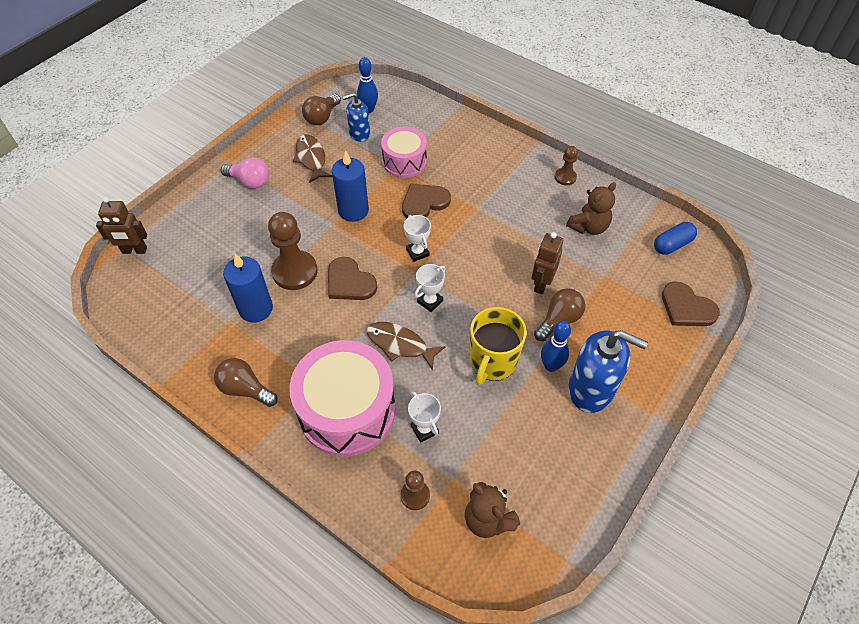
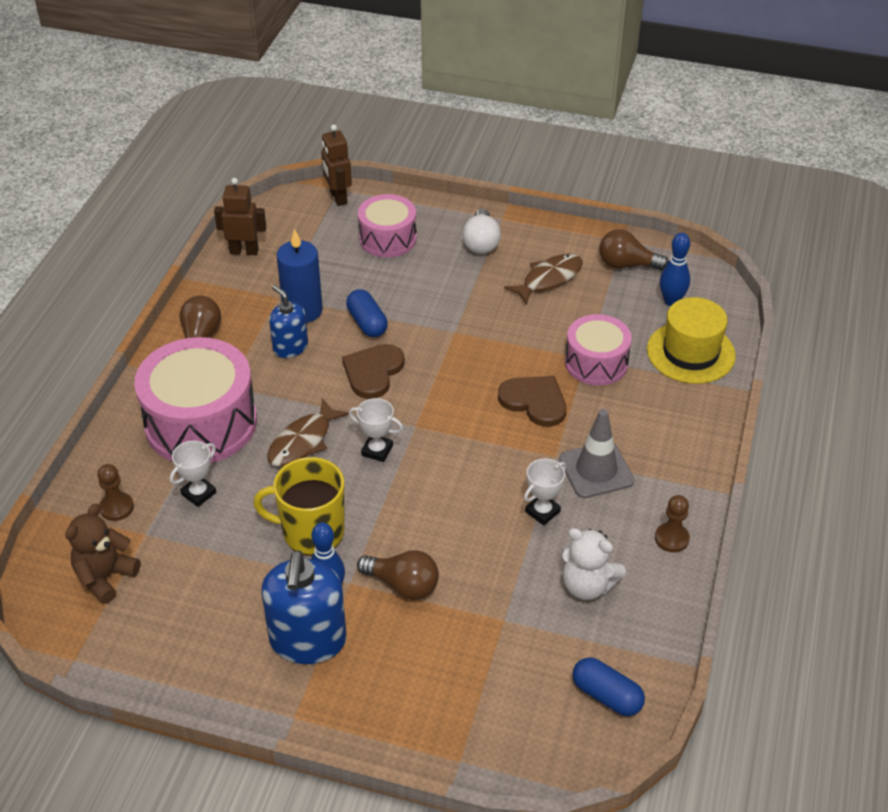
camera: 70 degrees right, 10 degrees down
pink light bulb [221,158,269,189] -> white light bulb [462,209,501,254]
brown pawn [268,212,318,290] -> blue capsule [346,289,388,337]
blue candle [332,150,369,222] -> none
blue soap dispenser [342,93,370,142] -> blue soap dispenser moved to [269,285,308,358]
brown fish [366,322,445,370] -> brown fish turned 150 degrees counterclockwise [267,398,349,466]
white trophy [404,215,431,262] -> white trophy moved to [524,459,566,525]
brown robot [532,232,564,294] -> brown robot moved to [214,178,266,255]
brown teddy bear [566,182,616,235] -> white teddy bear [562,528,626,600]
brown heart [662,281,720,326] -> none
none -> pink drum [358,194,417,258]
none -> grey traffic cone [559,409,635,498]
none -> yellow hat [647,297,736,384]

